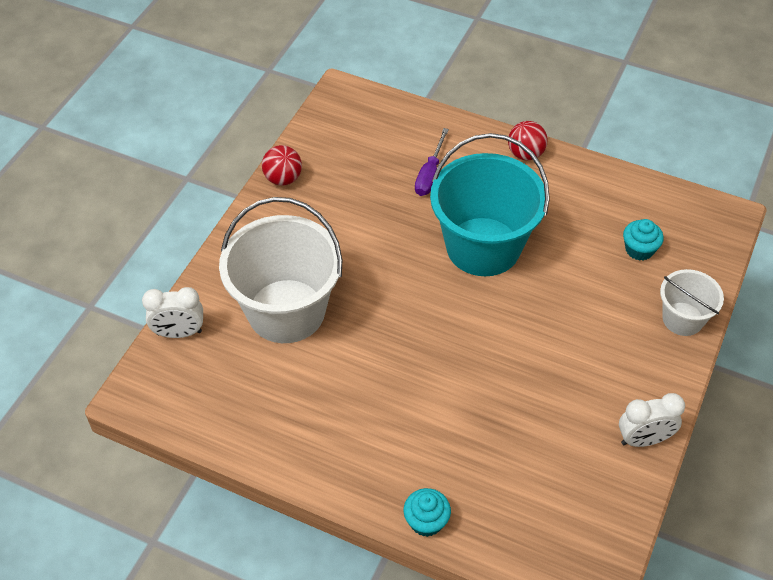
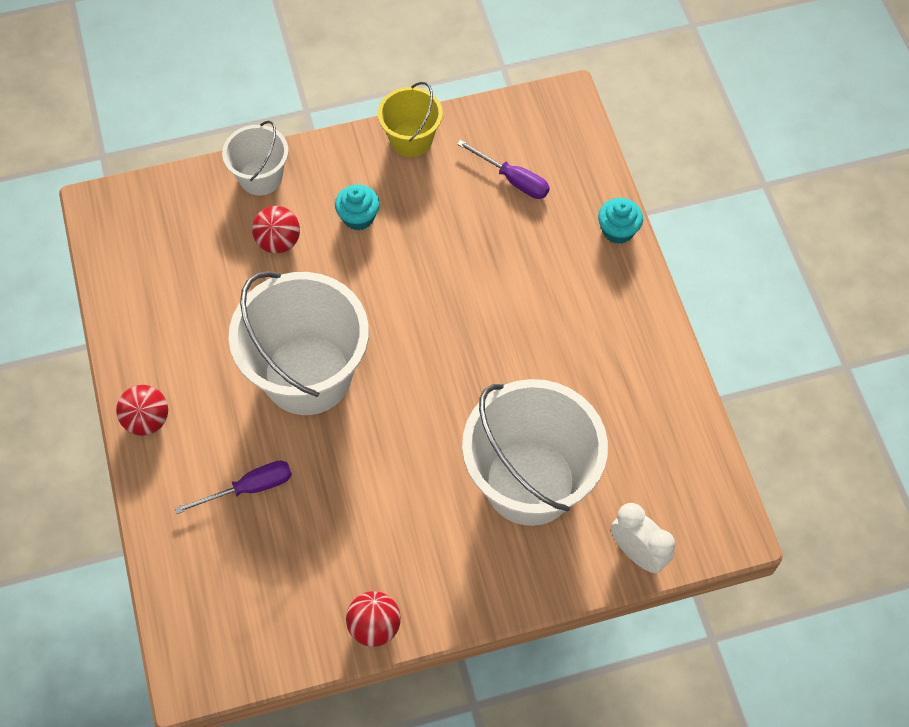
camera: 130 degrees left, 10 degrees up
turquoise bucket [430,133,550,276] -> white bucket [229,271,369,415]
white clock [619,393,685,447] -> yellow bucket [378,82,443,157]
turquoise cupcake [623,219,664,261] -> turquoise cupcake moved to [335,184,380,230]
none -> red ball [252,206,300,253]
none -> purple screwdriver [457,140,550,199]

